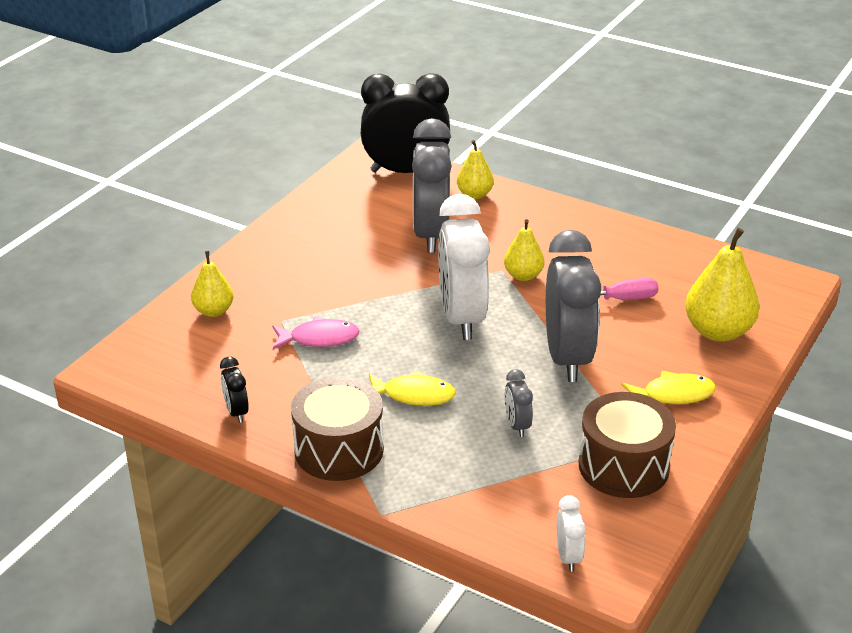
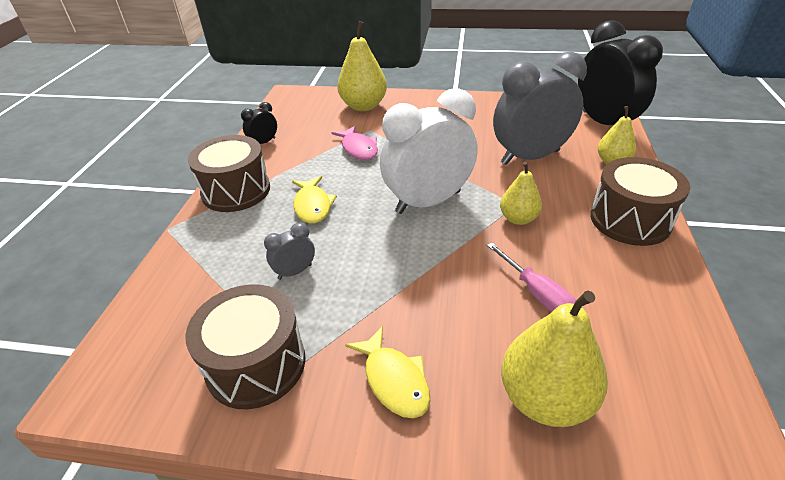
camera: 70 degrees right, 5 degrees up
yellow pear [191,251,233,317] -> yellow pear [337,21,387,111], size x1.68
grey clock [546,230,601,382] -> none
white clock [557,495,586,572] -> none
none -> brown drum [590,157,690,246]

